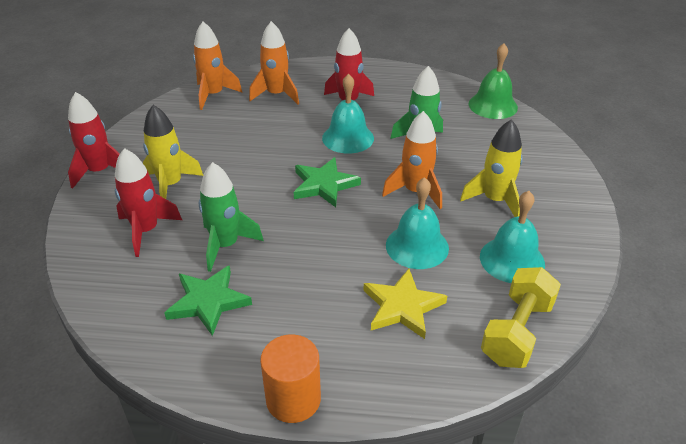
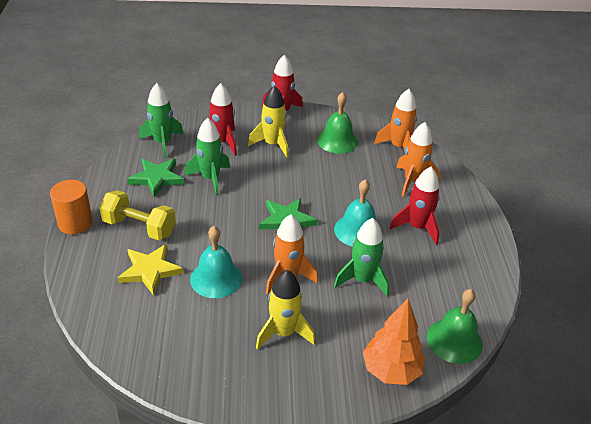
camera: 80 degrees right, 0 degrees up
turquoise bell [480,191,545,283] -> none
yellow dumbbell [481,267,561,368] -> yellow dumbbell moved to [99,190,176,240]
none -> green rocket [139,83,184,158]
none -> green bell [317,92,358,154]
none -> orange tree [363,299,425,385]

